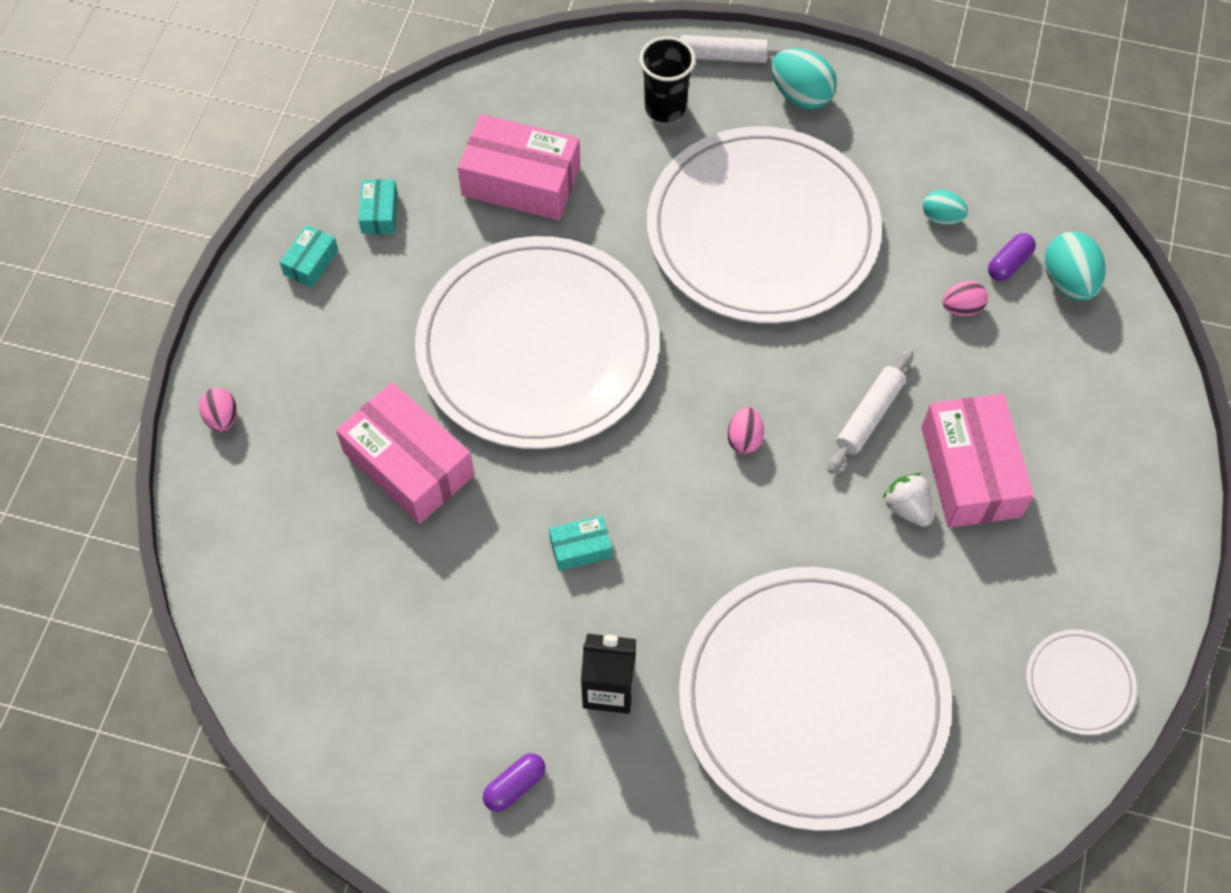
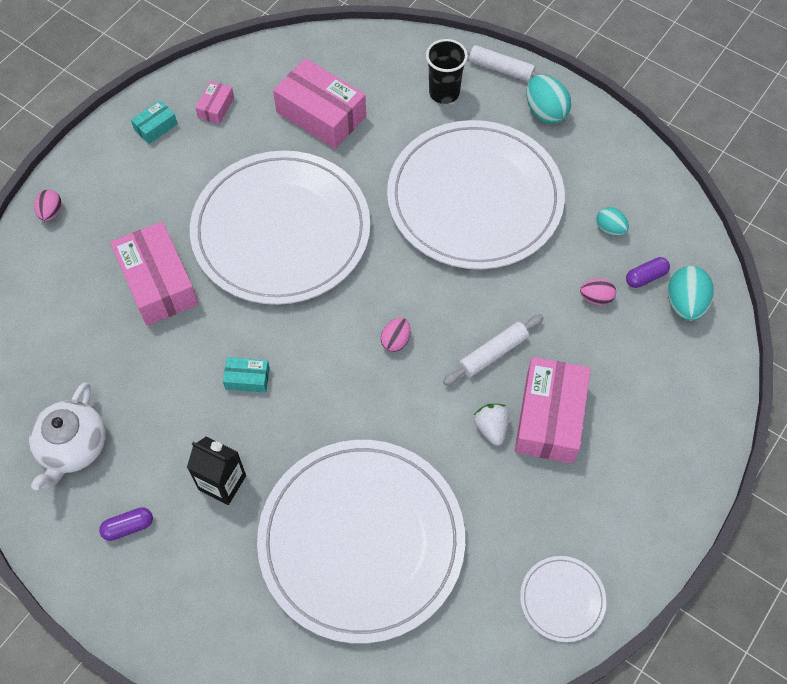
camera: 20 degrees right, 0 degrees up
turquoise box [358,179,398,234] -> pink box [195,81,234,124]
none -> white teapot [29,382,106,490]

